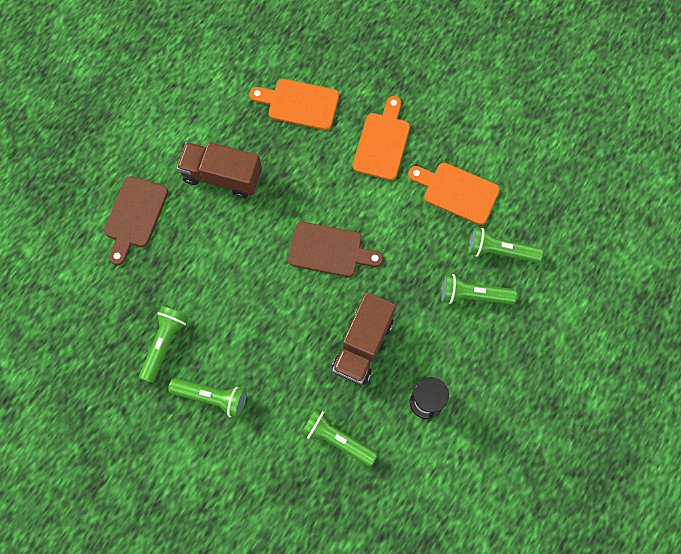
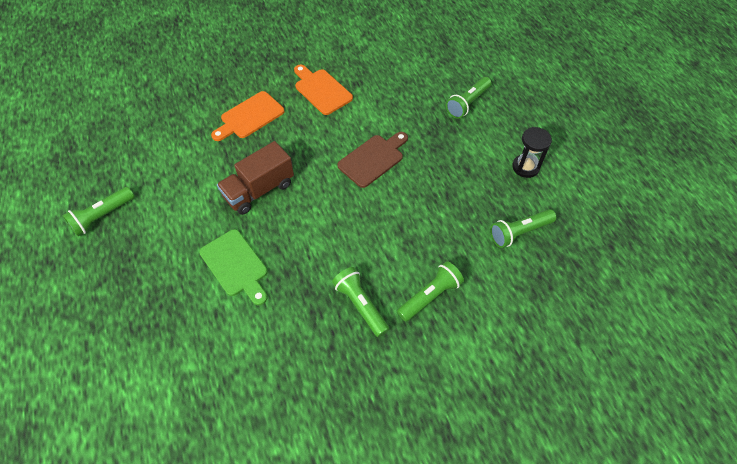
camera: 55 degrees left, 15 degrees down
brown cutting board [104,176,168,265] -> green cutting board [199,229,268,305]
brown truck [332,292,396,385] -> none
orange cutting board [408,163,500,225] -> none
green flashlight [468,227,543,263] -> green flashlight moved to [62,187,134,236]

